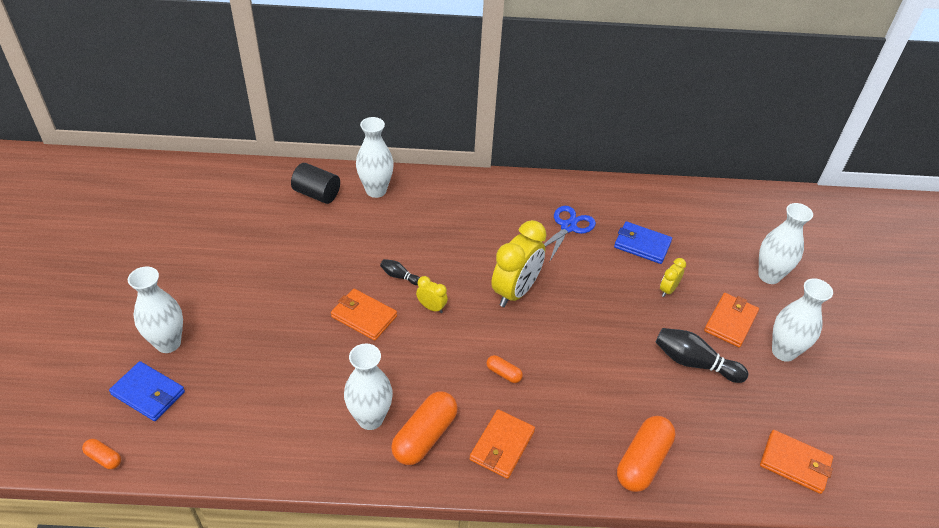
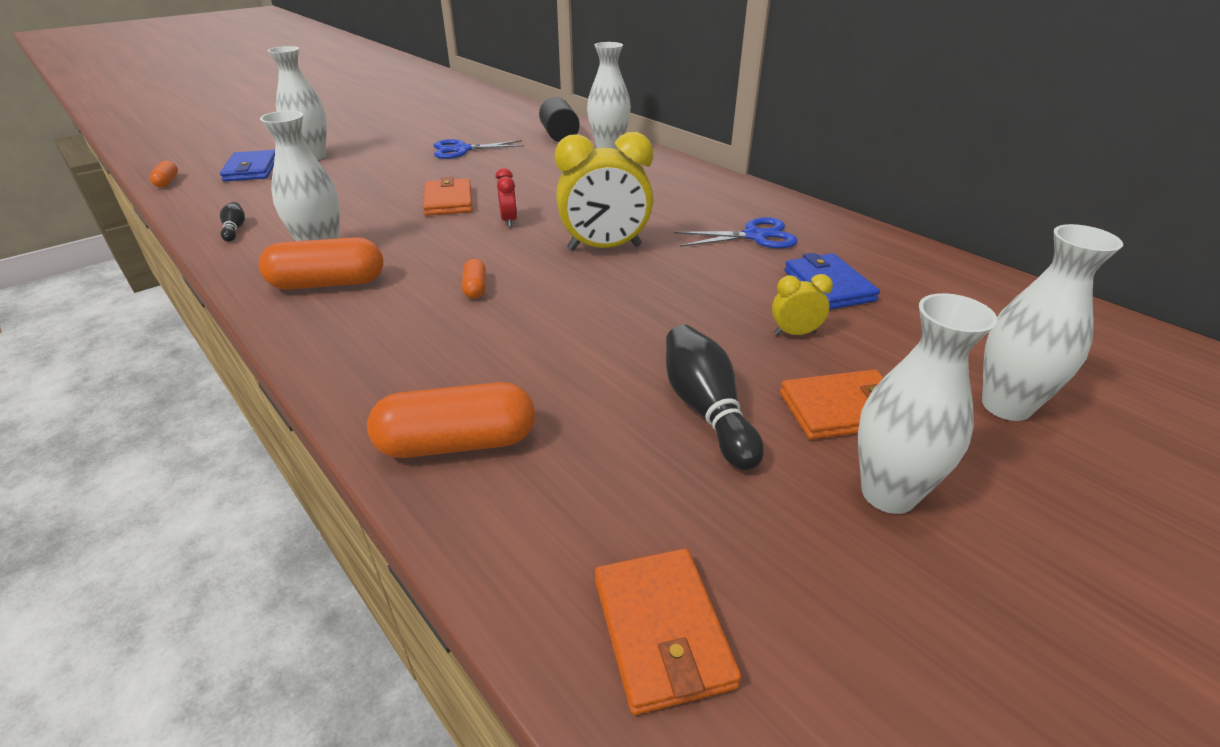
camera: 50 degrees right, 10 degrees down
black bowling pin [380,259,420,285] -> black bowling pin moved to [220,202,245,242]
yellow clock [416,276,448,313] -> red clock [495,168,517,227]
orange wallet [470,409,535,479] -> none
none -> blue scissors [434,139,525,159]

